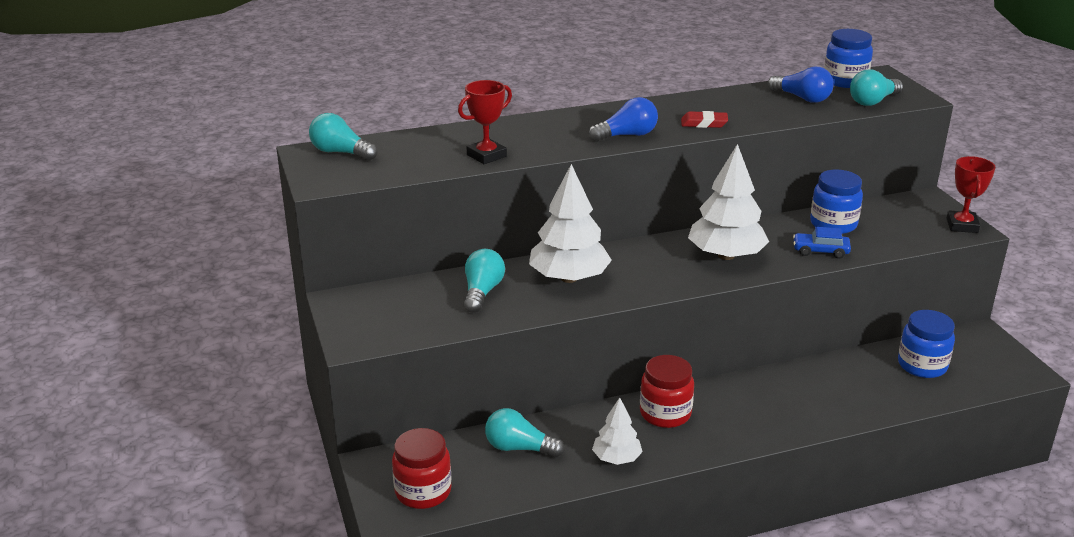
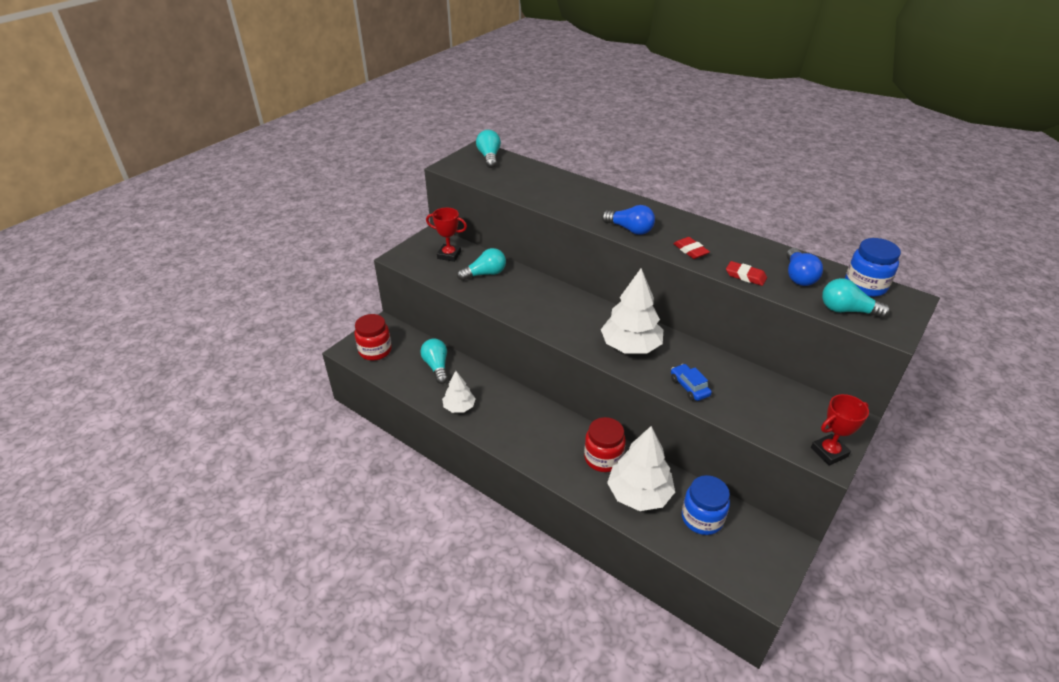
camera: 55 degrees right, 10 degrees up
red trophy [458,80,512,164] -> red trophy moved to [426,208,467,262]
white tree [529,164,612,283] -> white tree moved to [607,426,675,511]
red jar [640,355,694,428] -> red jar moved to [584,417,626,472]
blue jar [810,170,863,234] -> none
none -> red eraser [726,261,767,286]

